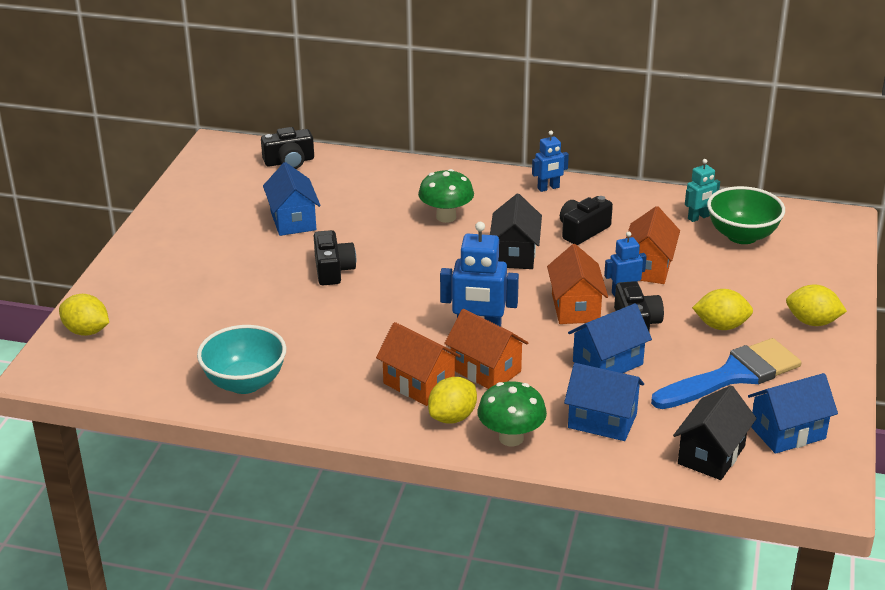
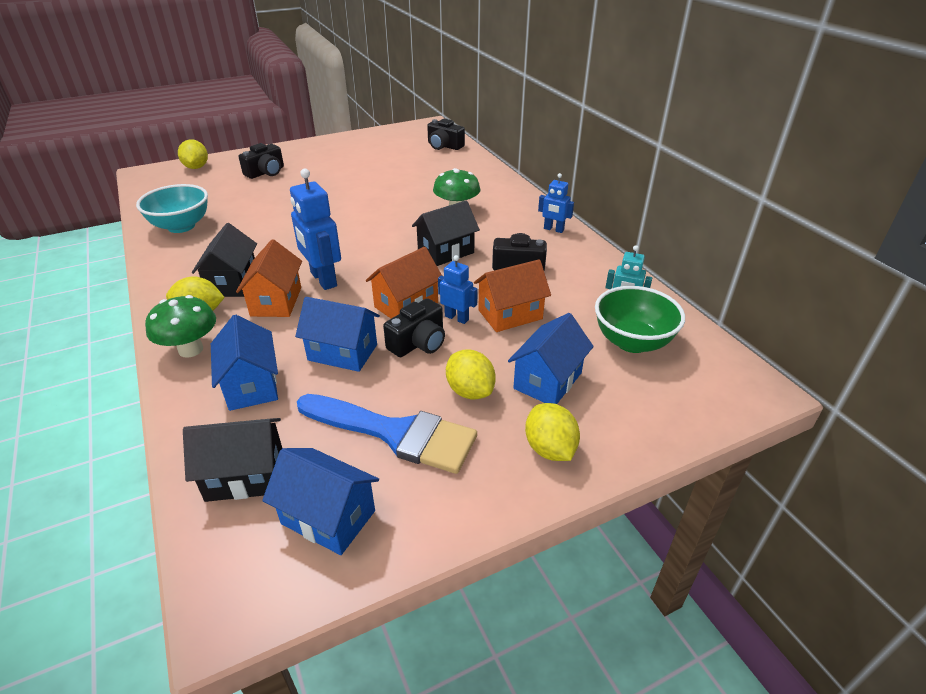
camera: 50 degrees right, 5 degrees up
blue house [263,162,321,236] -> blue house moved to [508,313,594,404]
black camera [314,230,356,285] -> black camera moved to [239,143,284,179]
orange house [376,322,461,406] -> black house [192,223,257,297]

